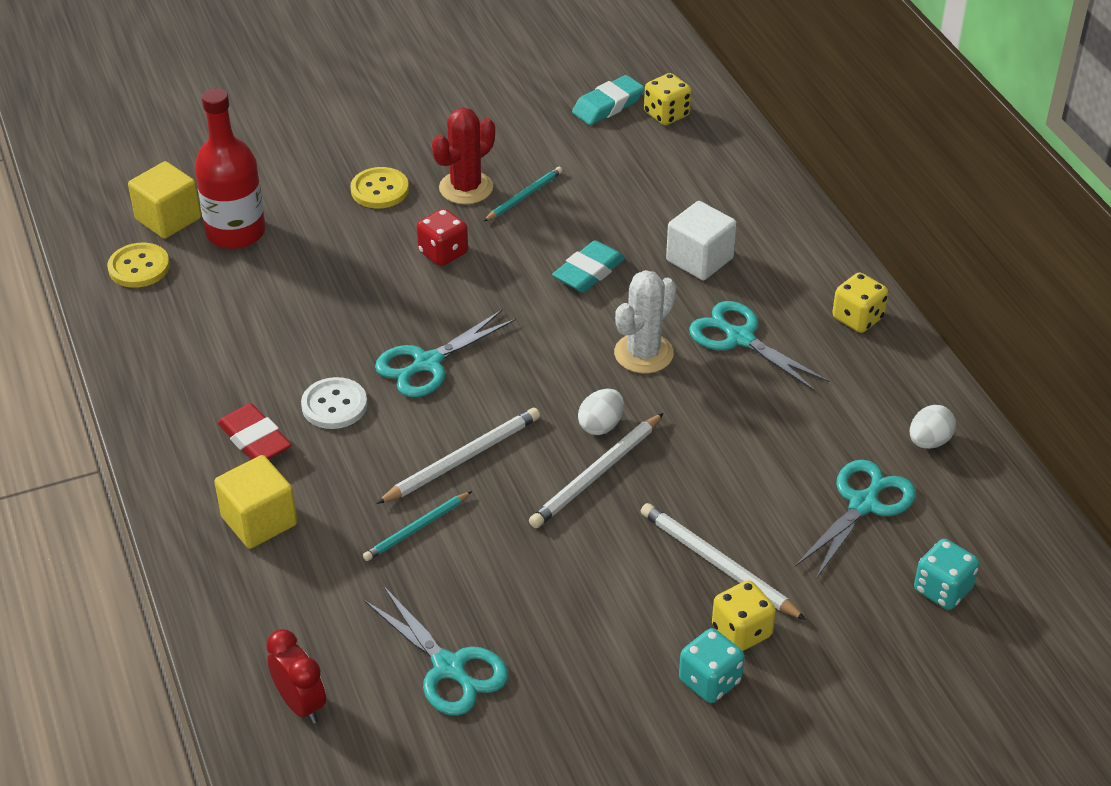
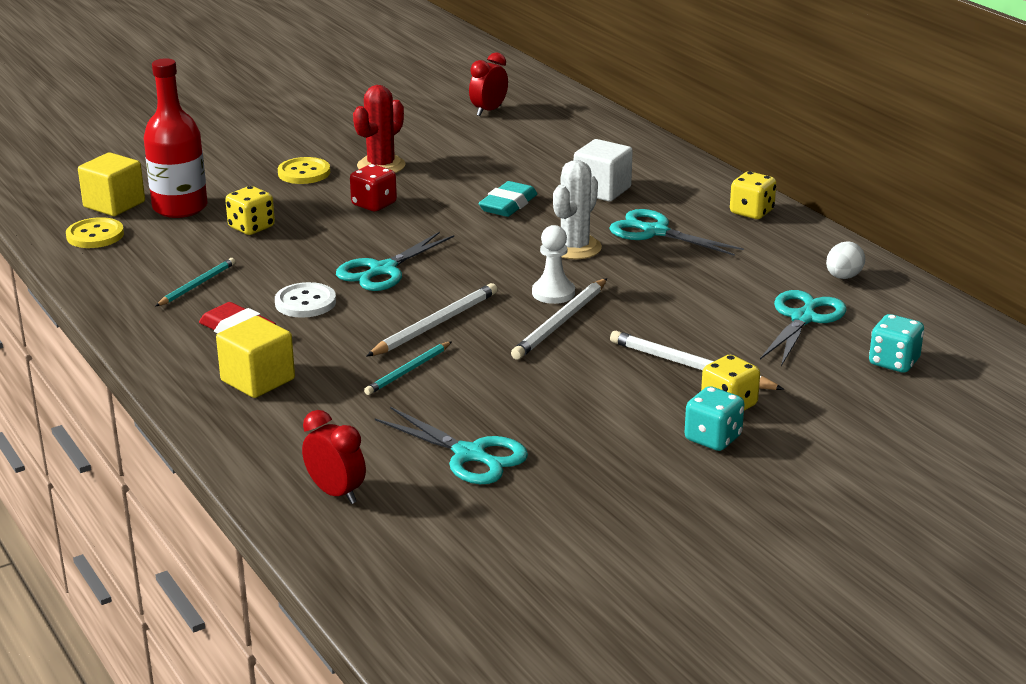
camera: 10 degrees left, 15 degrees down
turquoise pencil [483,167,563,222] -> turquoise pencil moved to [156,258,236,306]
turquoise eraser [572,75,644,125] -> red clock [469,53,508,116]
white egg [578,389,624,435] -> white pawn [532,225,575,304]
yellow dice [644,73,691,125] -> yellow dice moved to [225,186,275,235]

